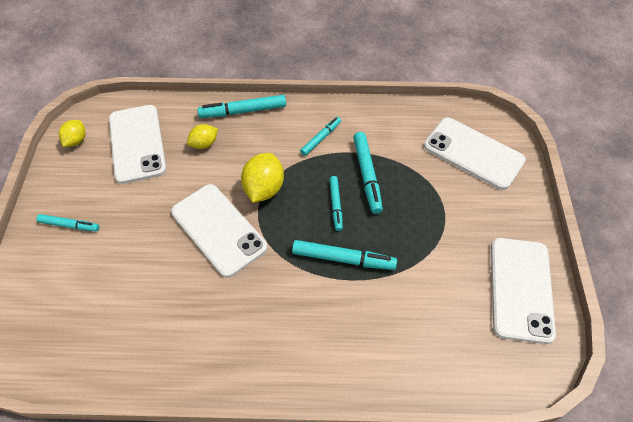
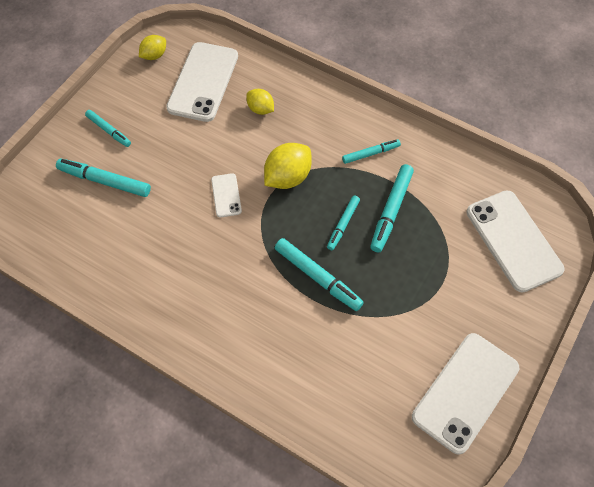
camera: 30 degrees right, 5 degrees up
white phone [171,184,268,278] -> white phone [211,173,242,218], size x0.47
yellow lemon [187,124,218,149] -> yellow lemon turned 45 degrees clockwise [246,89,274,115]
turquoise marker [197,95,286,118] -> turquoise marker moved to [56,159,151,197]

